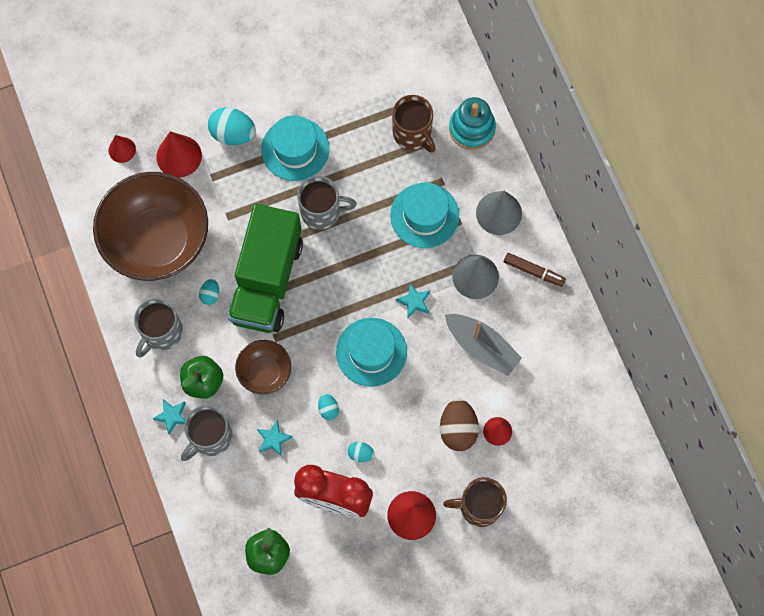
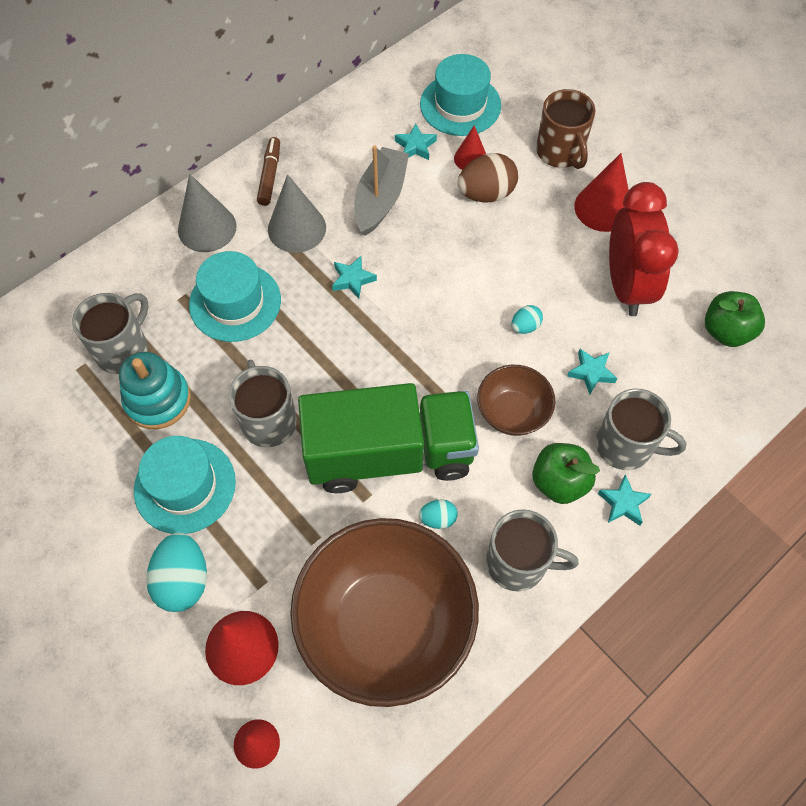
camera: 110 degrees left, 10 degrees down
turquoise hat [336,318,407,387] -> turquoise hat moved to [420,54,501,136]
turquoise egg [348,442,375,462] -> none
brown mug [392,95,436,153] -> grey mug [72,293,149,374]
turquoise stacking toy [449,97,496,150] -> turquoise stacking toy moved to [119,352,191,429]
none -> turquoise star [395,123,437,160]

